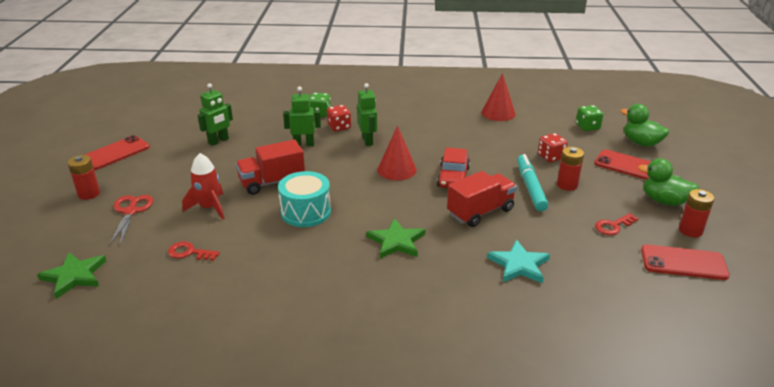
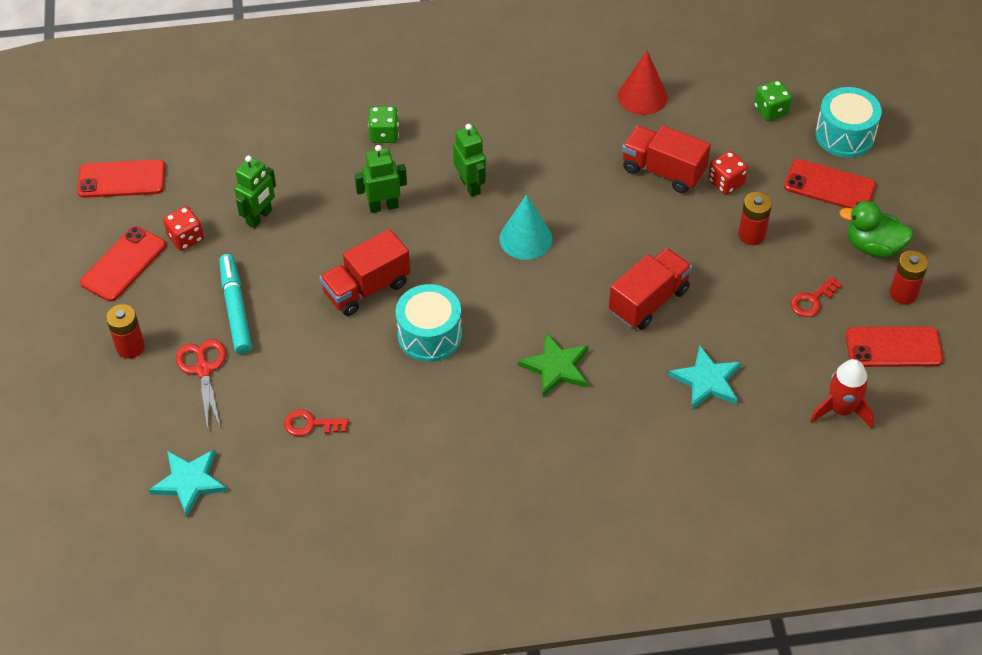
camera: 10 degrees left, 20 degrees up
green star [37,252,106,299] -> turquoise star [149,449,227,517]
red rocket [182,153,224,220] -> red rocket moved to [810,359,874,428]
red dice [327,105,351,131] -> red dice moved to [163,206,204,251]
red cone [377,126,417,180] -> turquoise cone [499,194,553,260]
red car [437,147,470,188] -> none
turquoise marker [517,154,548,211] -> turquoise marker moved to [219,254,252,354]
green duck [621,104,670,147] -> turquoise drum [815,87,882,158]
none -> red phone [77,159,165,198]
none -> red truck [622,125,711,193]

